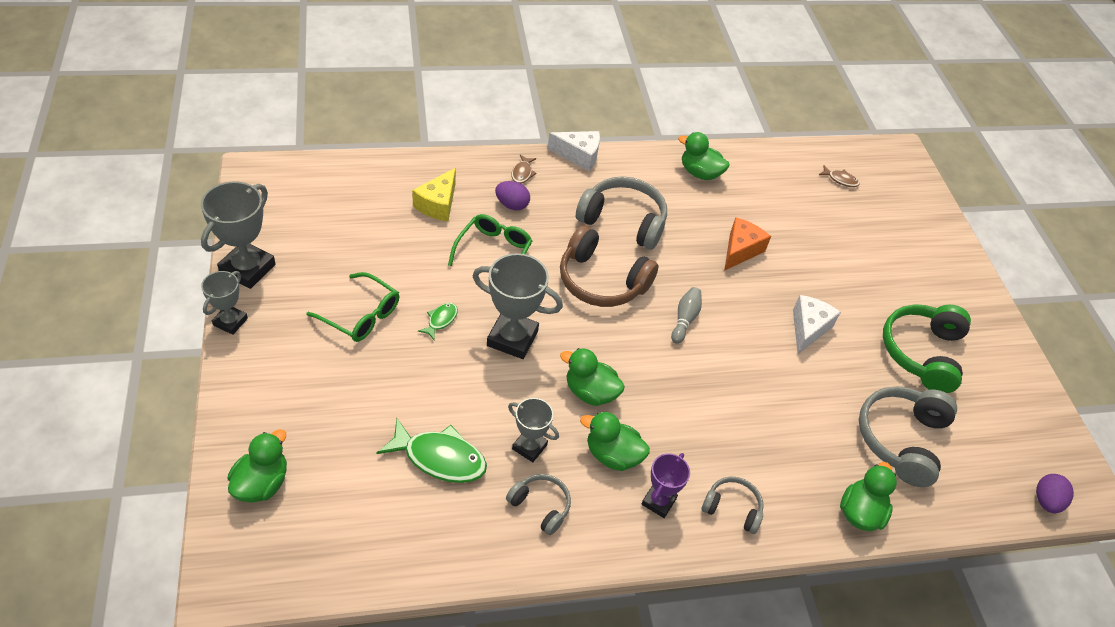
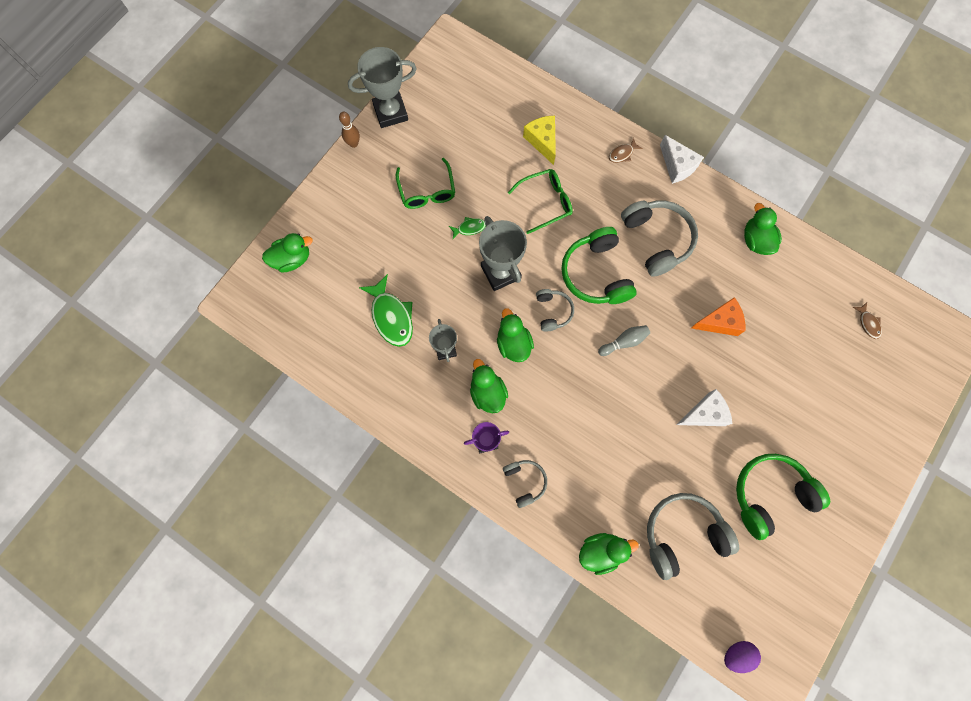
camera: 50 degrees right, 25 degrees up
grey trophy [201,271,248,335] -> brown bowling pin [339,112,360,148]
yellow cheese [412,168,456,221] -> yellow cheese turned 90 degrees clockwise [523,116,556,165]
purple egg [495,181,530,210] -> none
grey headphones [506,474,571,535] -> grey headphones moved to [536,289,574,331]
brown headphones [560,225,659,307] -> green headphones [561,227,637,304]

